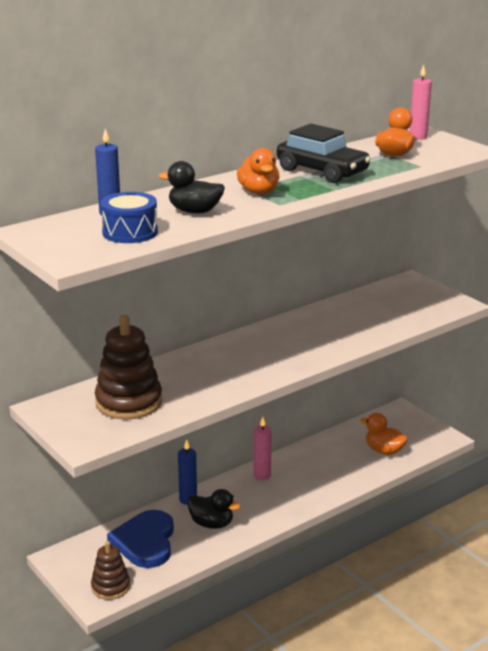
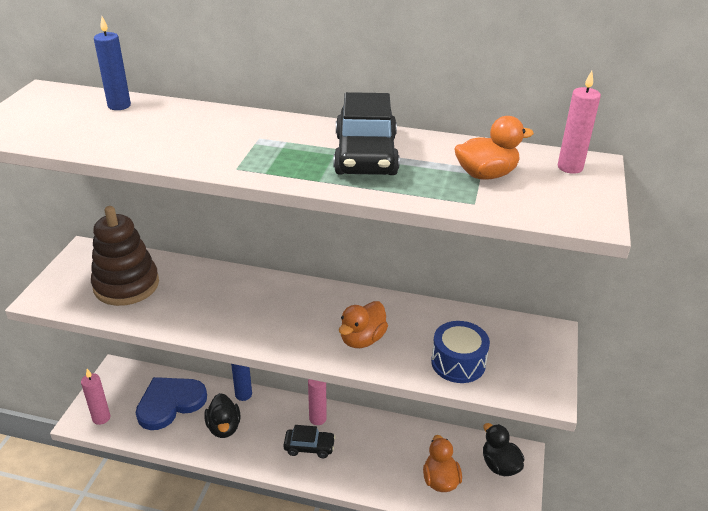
camera: 50 degrees right, 10 degrees up
brown stacking toy [91,541,130,600] -> pink candle [81,369,110,425]
blue drum [101,192,158,243] -> blue drum moved to [431,321,490,383]
black duck [158,161,225,213] -> black duck moved to [483,423,524,476]
orange duck [237,148,280,194] -> orange duck moved to [339,301,388,348]
none -> black car [283,425,336,458]

